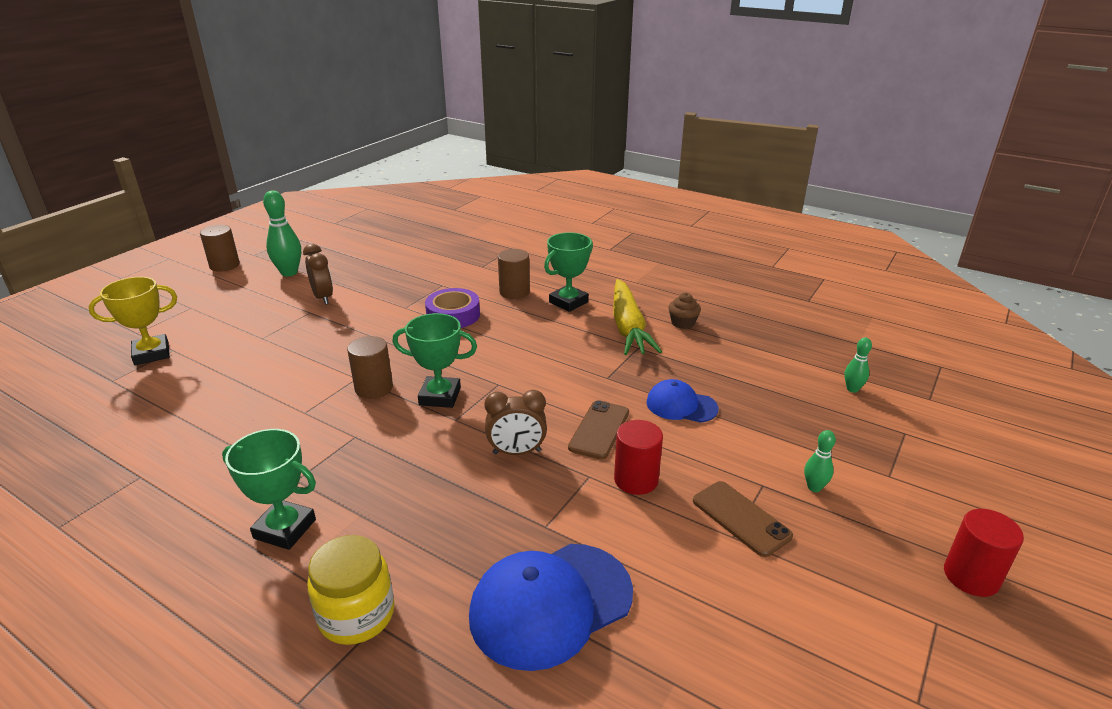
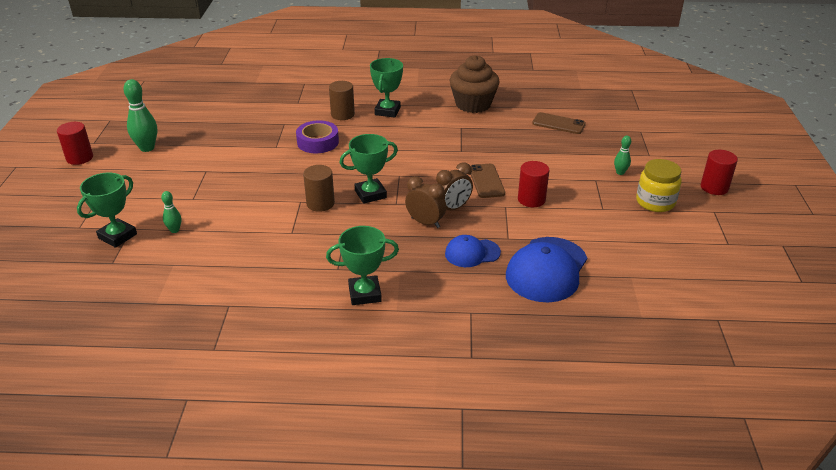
camera: 30 degrees left, 5 degrees up
yellow trophy [89,277,177,365] -> green trophy [77,173,137,248]
brown cylinder [200,225,240,272] -> red cylinder [57,122,93,165]
brown clock [303,244,333,305] -> brown clock moved to [405,176,446,228]
yellow jar [307,535,394,645] -> yellow jar moved to [636,159,682,212]
yellow carrot [613,279,662,355] -> none
blue cap [646,379,718,423] -> blue cap moved to [445,235,501,267]
brown cupcake [668,293,701,329] -> brown cupcake [449,55,500,113], size x2.16
brown phone [693,481,793,557] -> brown phone moved to [532,112,586,134]
green bowling pin [844,337,872,393] -> green bowling pin moved to [161,191,181,233]

